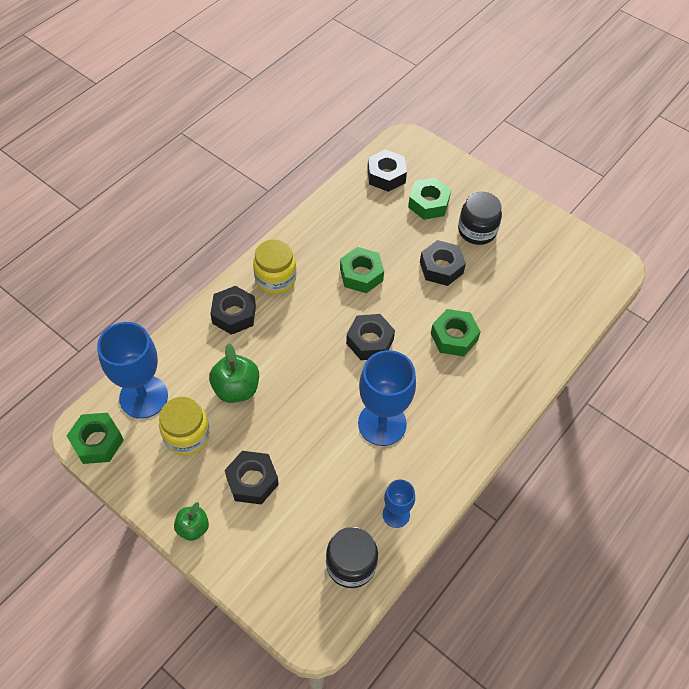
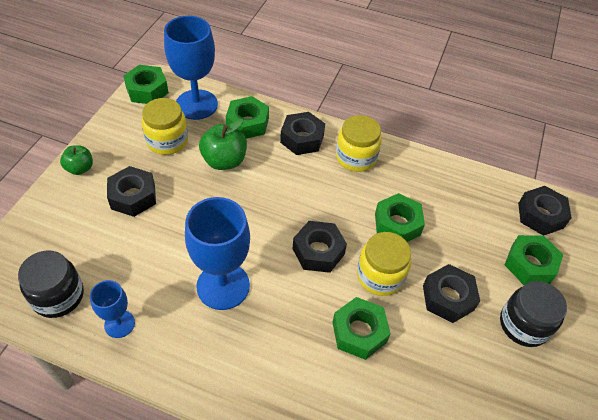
camera: 70 degrees right, 5 degrees down
none -> green nut [226,96,269,139]
none -> yellow jar [357,232,411,296]

